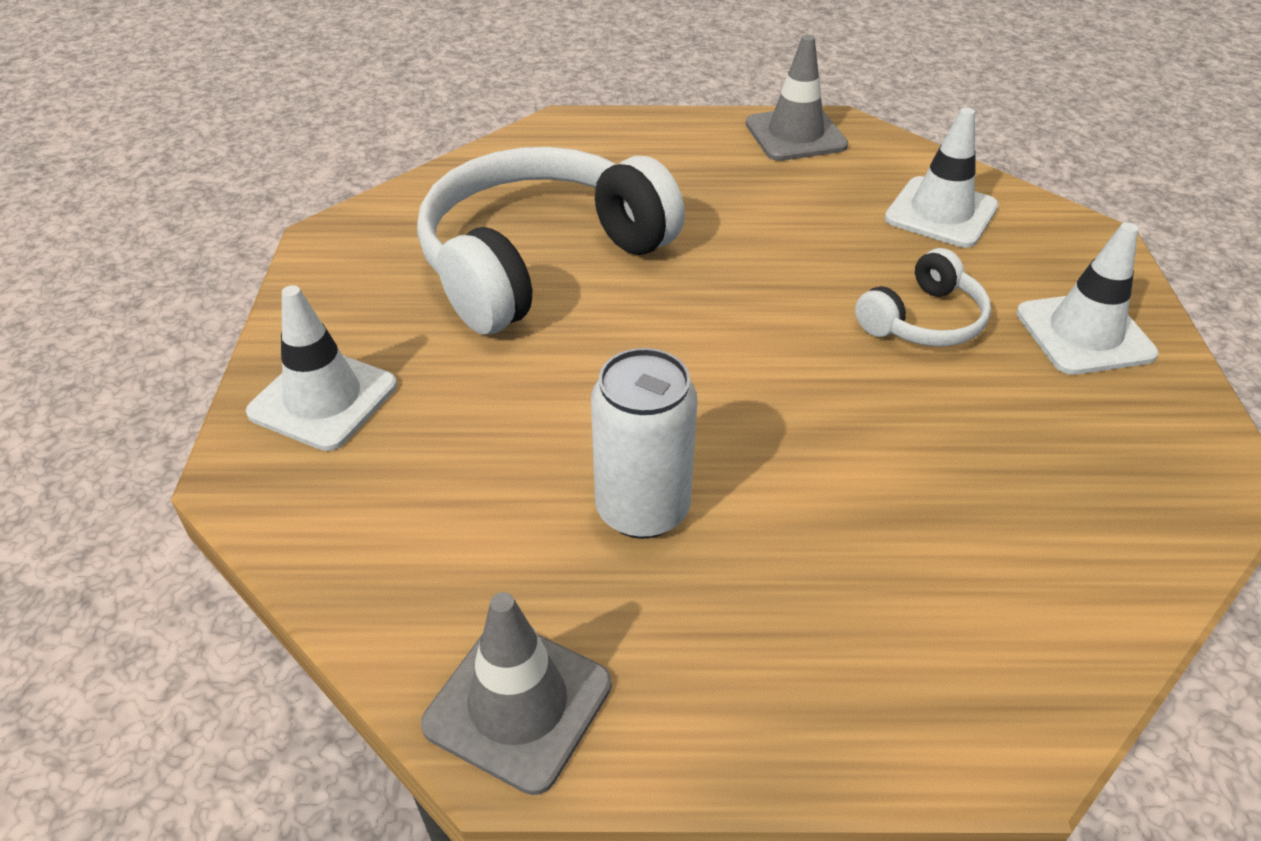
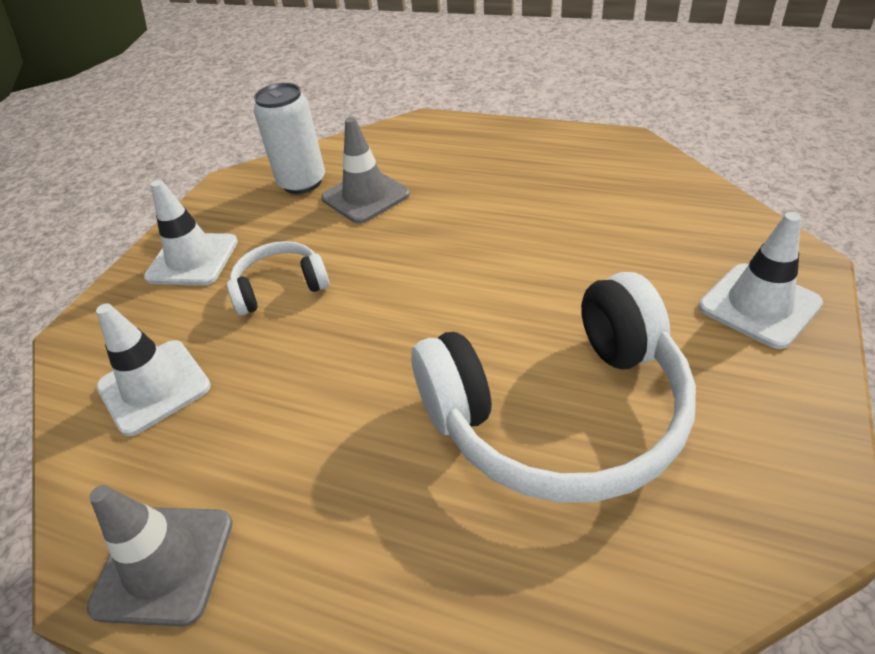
camera: 155 degrees left, 0 degrees up
grey traffic cone [421,592,612,795] -> grey traffic cone moved to [321,117,410,224]
white can [591,348,698,539] -> white can moved to [254,83,325,194]

